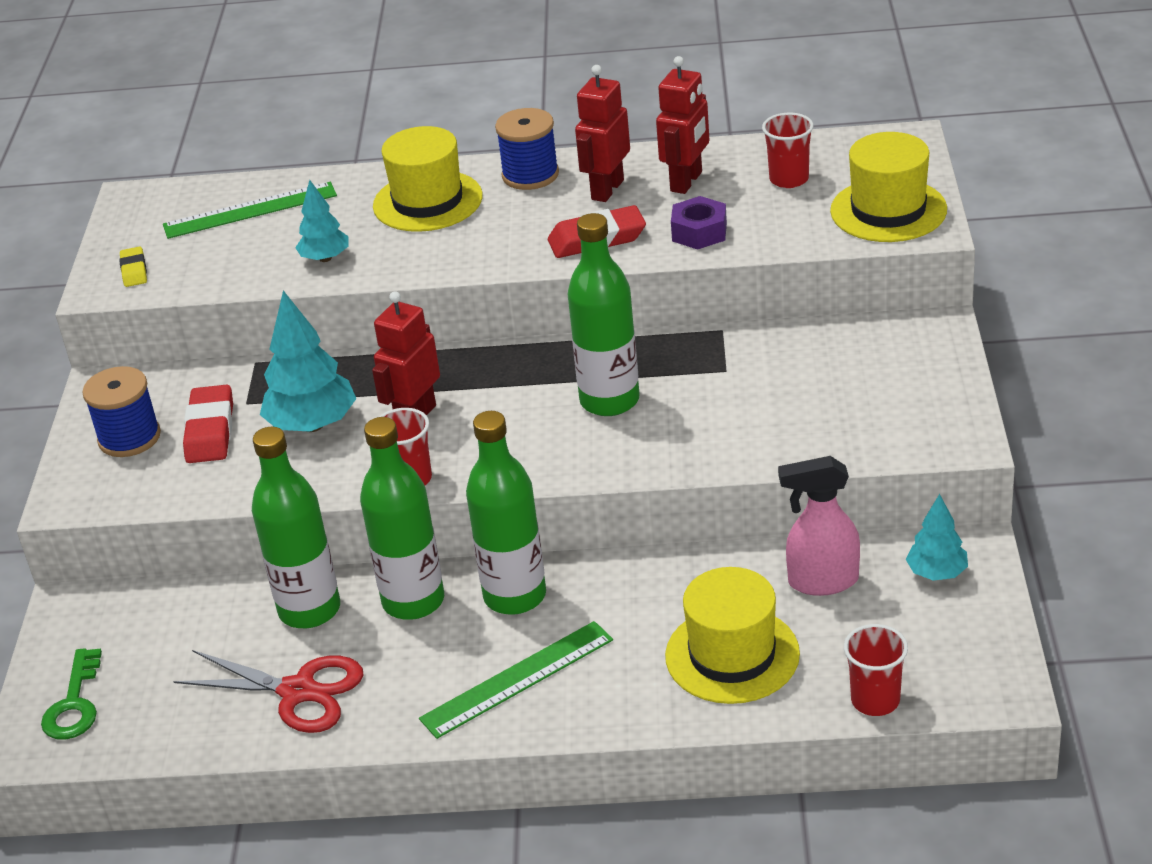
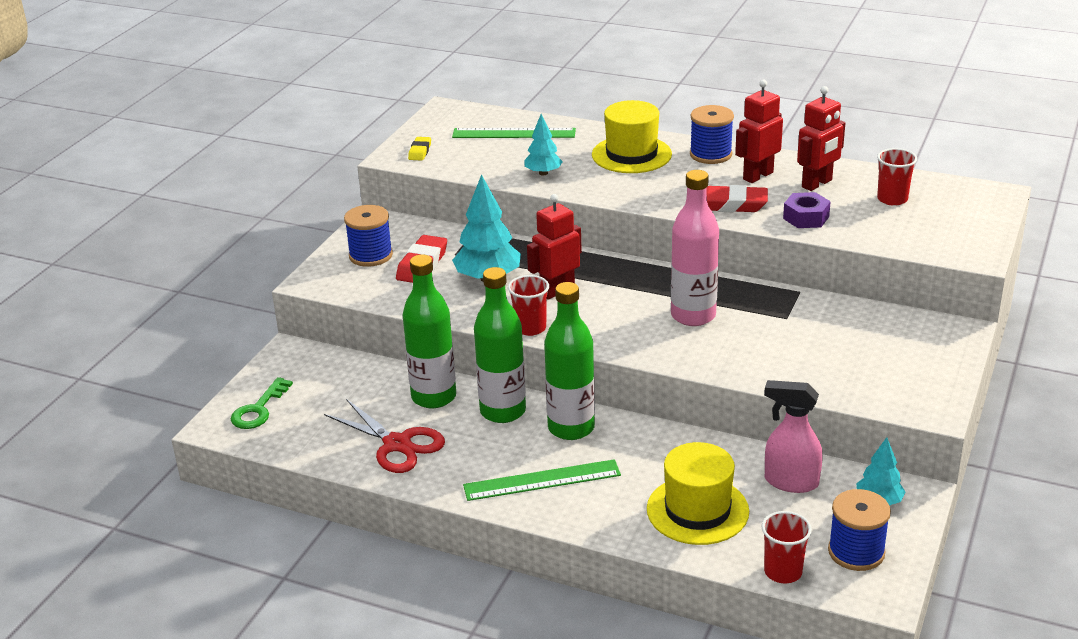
camera: 20 degrees right, 5 degrees down
green bottle [568,213,640,416] -> pink bottle [671,170,719,326]
yellow hat [830,132,947,242] -> none
none -> blue spool [828,489,891,571]

